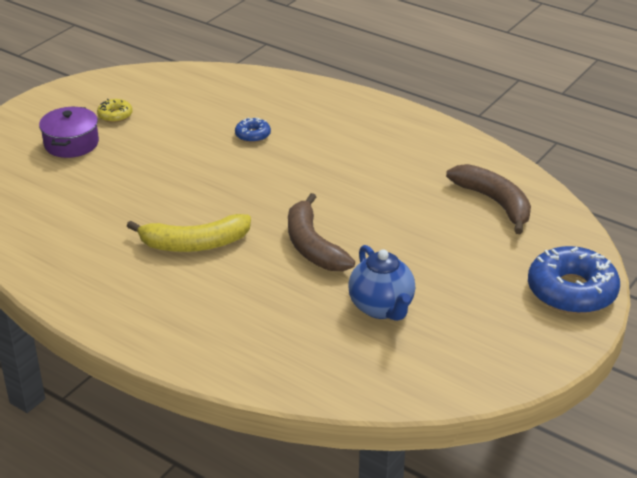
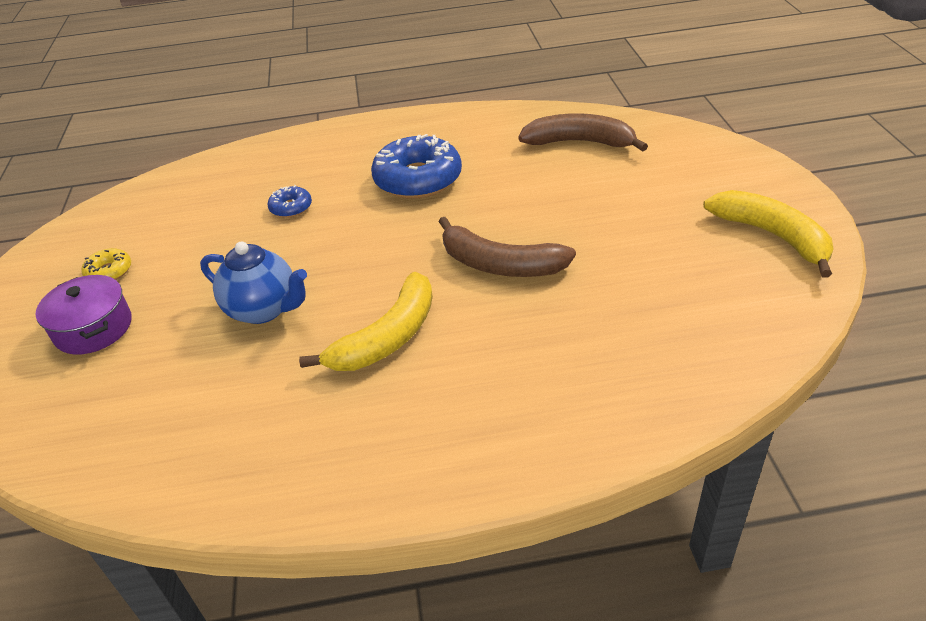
camera: 40 degrees left, 5 degrees up
blue teapot [348,245,415,321] -> blue teapot moved to [200,242,307,324]
blue donut [528,246,620,314] -> blue donut moved to [371,134,462,199]
none -> yellow banana [703,190,833,278]

